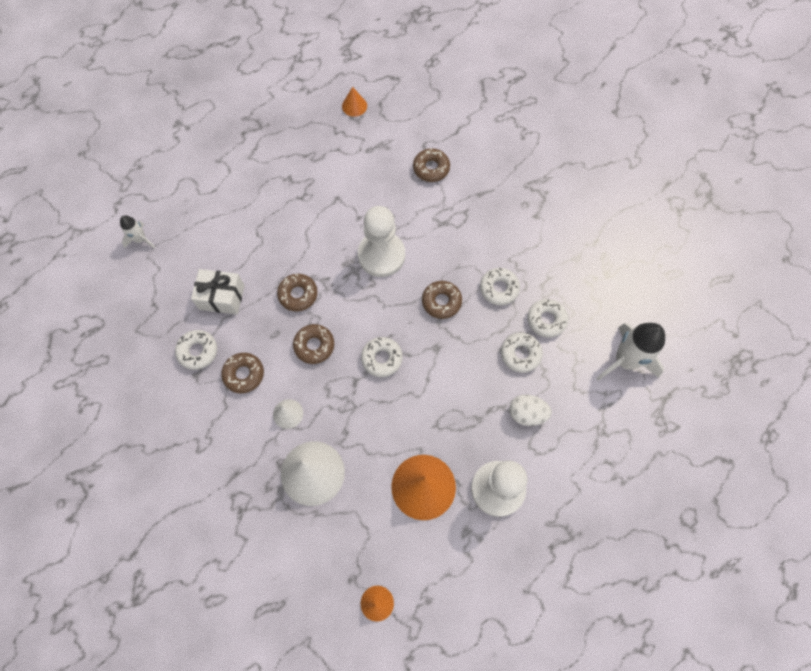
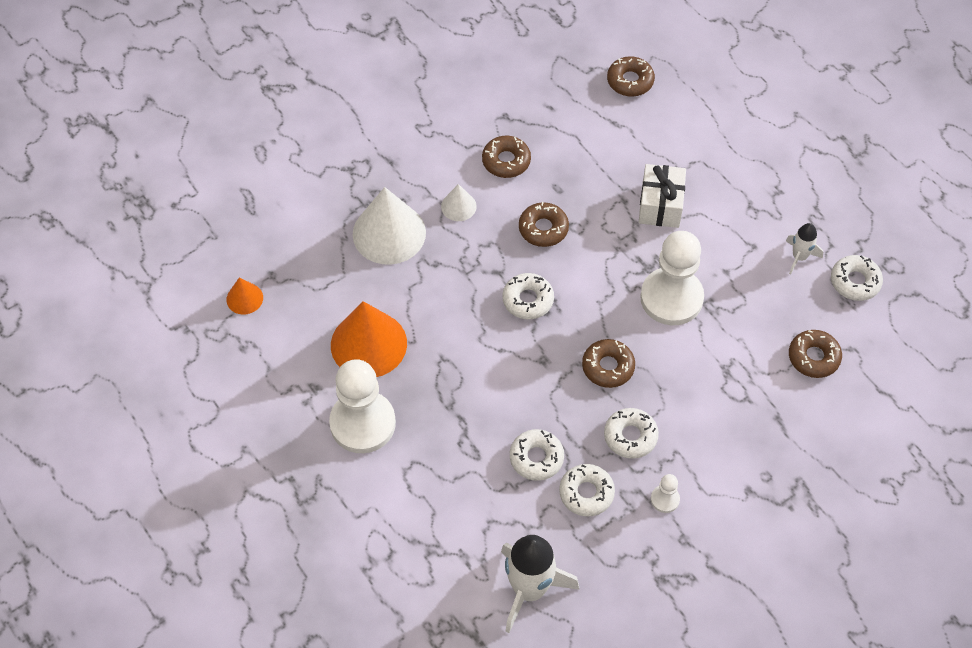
camera: 90 degrees right, 10 degrees down
white rocket [120,216,155,248] -> white rocket moved to [786,223,823,274]
white donut [175,330,217,370] -> white donut moved to [831,255,883,301]
white gift [191,269,245,315] -> white gift moved to [639,164,686,228]
brown donut [277,274,318,312] -> brown donut moved to [607,56,655,97]
orange cone [342,87,367,117] -> none
white egg [509,395,552,426] -> none
none -> white pawn [651,474,680,513]

